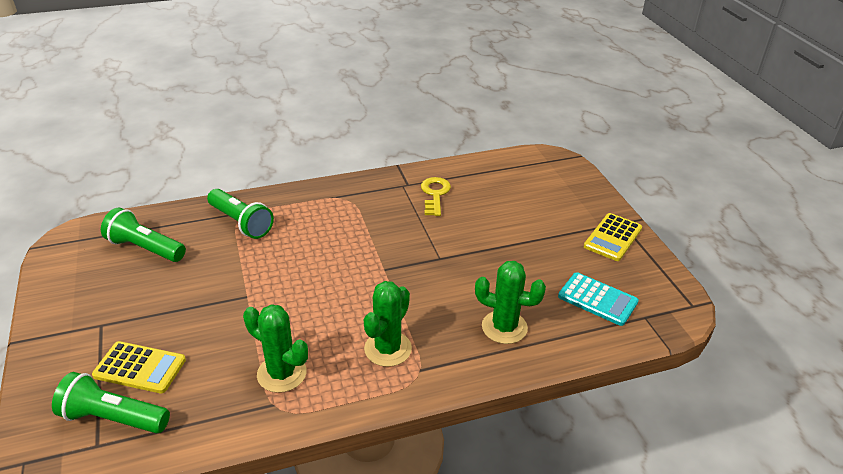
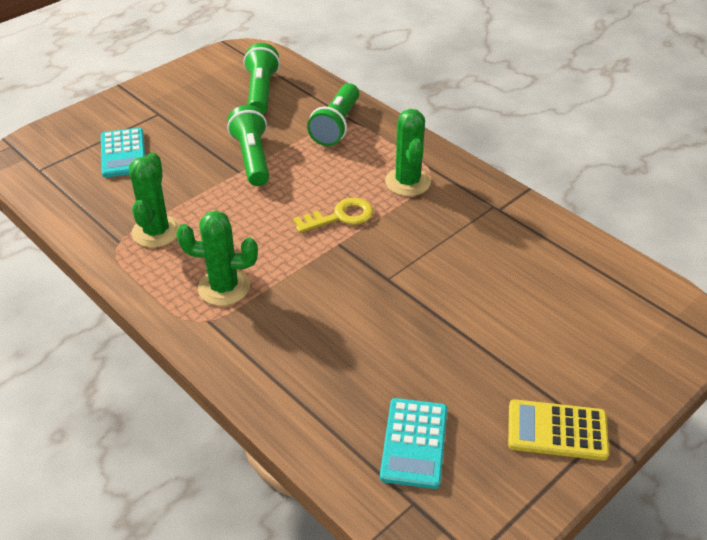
camera: 65 degrees right, 5 degrees up
green flashlight [52,372,170,433] -> green flashlight moved to [227,105,269,186]
yellow calculator [92,341,186,394] -> turquoise calculator [101,128,145,178]
yellow key [421,177,451,216] -> yellow key moved to [293,198,373,233]
green cactus [475,261,546,344] -> green cactus moved to [385,109,431,196]

